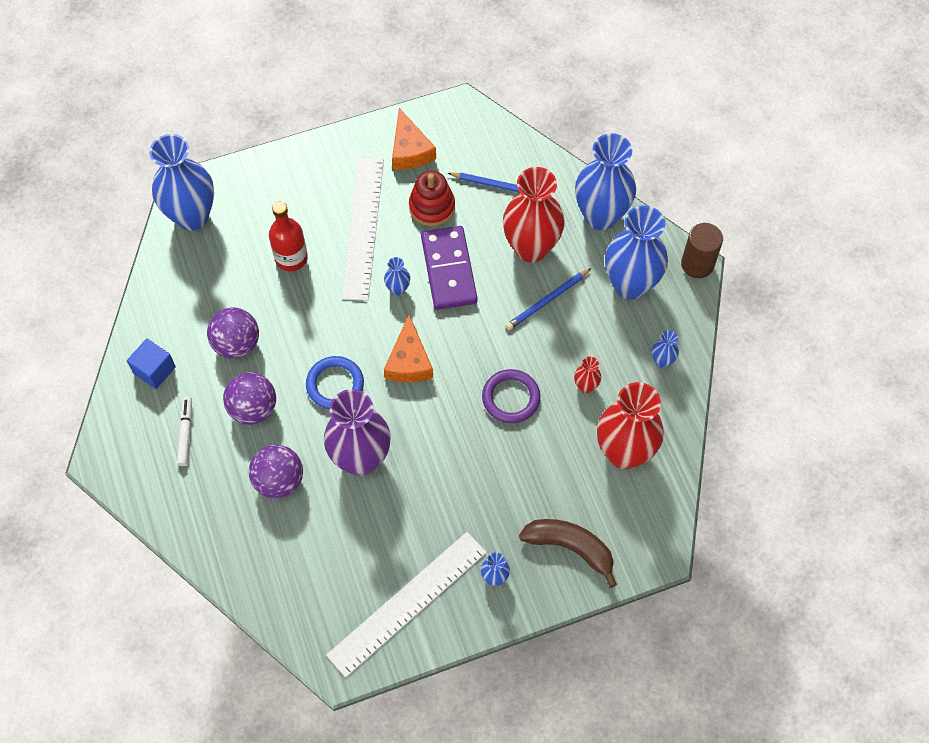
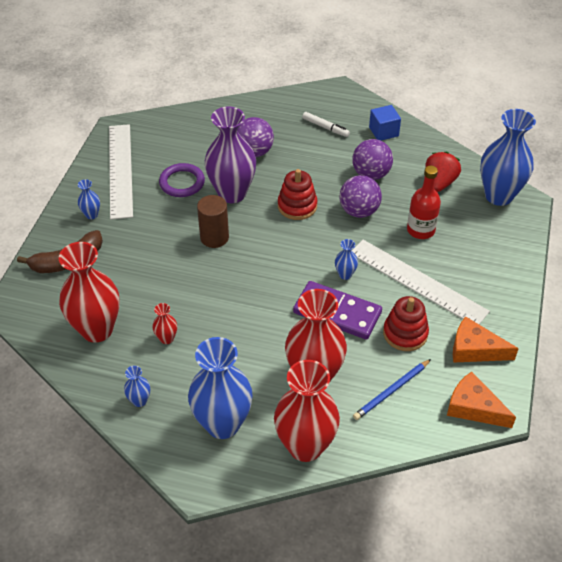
camera: 125 degrees right, 15 degrees down
purple ball [223,372,276,425] -> purple ball moved to [339,175,382,218]
blue ring [306,356,364,409] -> red stacking toy [278,169,318,220]
orange cheese [384,315,433,382] -> orange cheese moved to [447,372,516,428]
purple ring [482,369,540,423] -> purple ring moved to [159,163,205,197]
blue pencil [506,268,591,330] -> none
blue vase [575,133,636,230] -> red vase [274,360,340,462]
brown cylinder [681,223,723,278] -> brown cylinder moved to [197,195,229,248]
none -> red strawberry [425,152,461,192]

